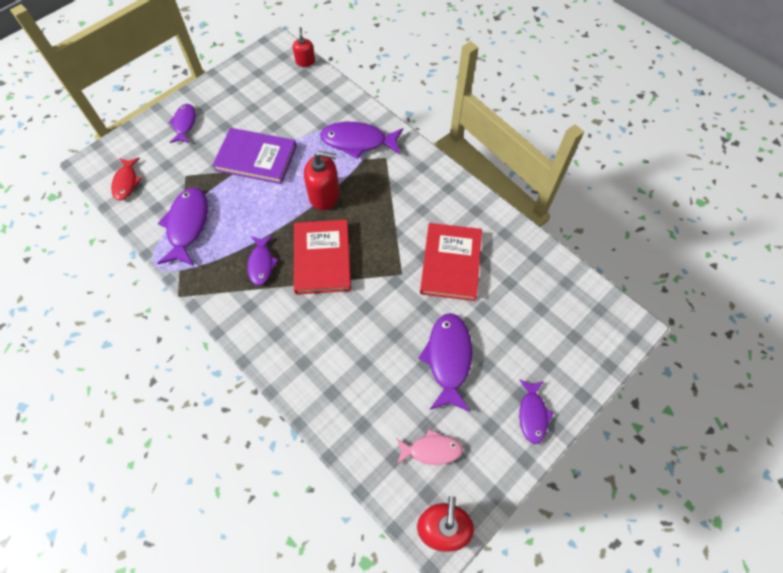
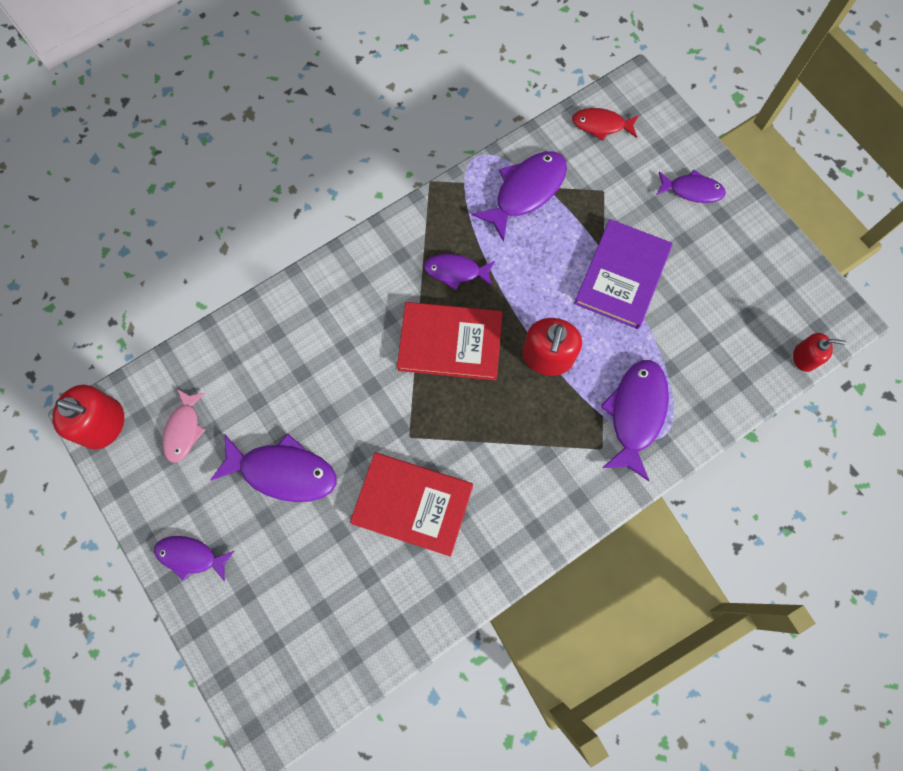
camera: 100 degrees right, 10 degrees up
purple fish [158,187,208,266] -> purple fish turned 60 degrees counterclockwise [471,151,567,242]

